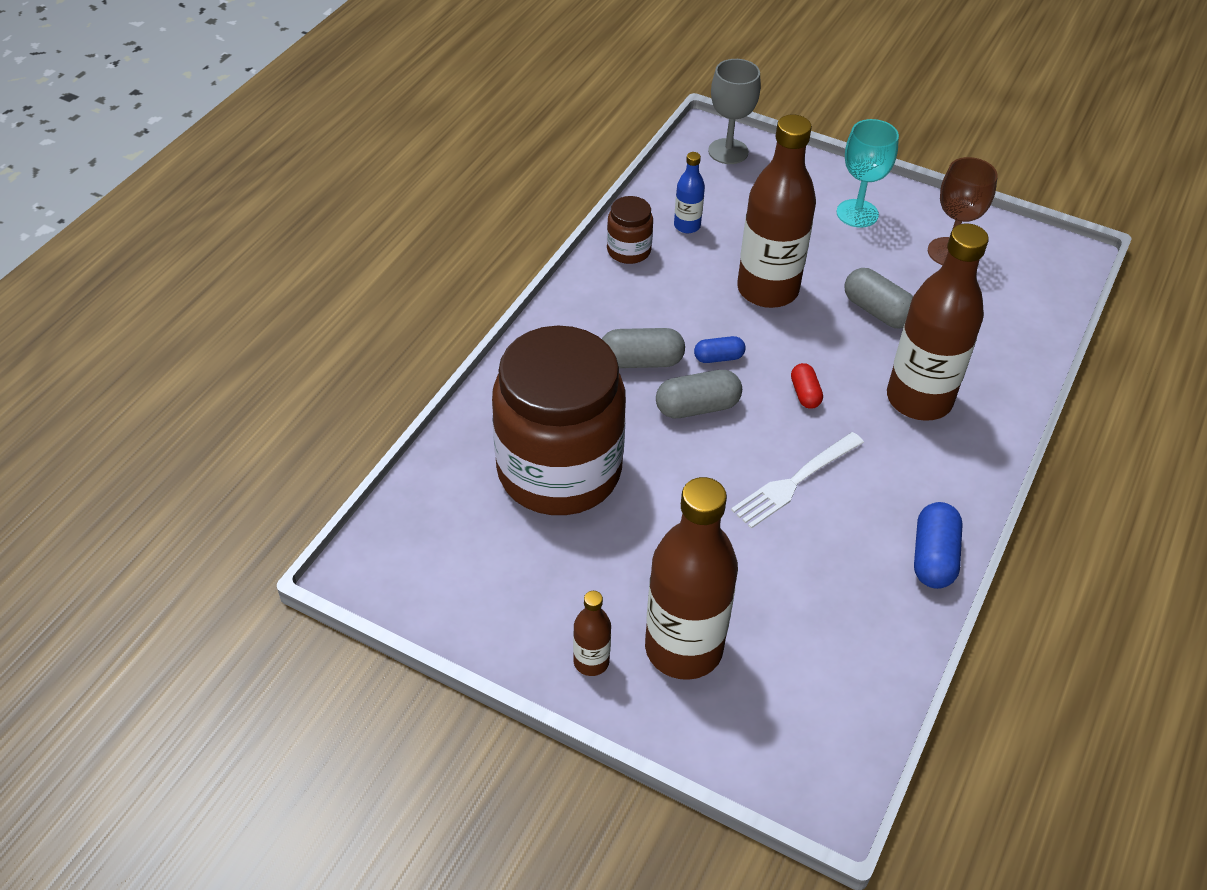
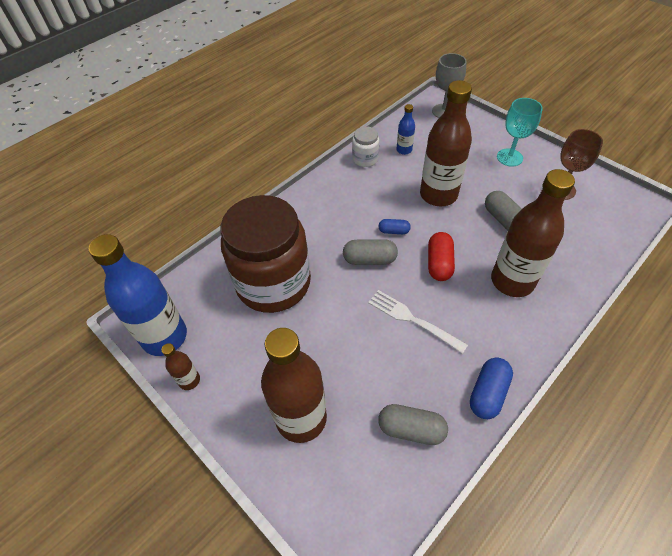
camera: 20 degrees right, 5 degrees up
brown bottle [573,591,611,676] -> brown bottle moved to [162,343,200,390]
grey capsule [602,328,685,368] -> grey capsule moved to [378,404,448,445]
brown jar [607,196,653,264] -> white jar [352,126,379,167]
white fork [731,432,864,529] -> white fork turned 60 degrees clockwise [368,290,468,354]
red capsule [791,363,823,409] -> red capsule [428,232,455,281], size x1.64
none -> blue bottle [89,234,187,356]

